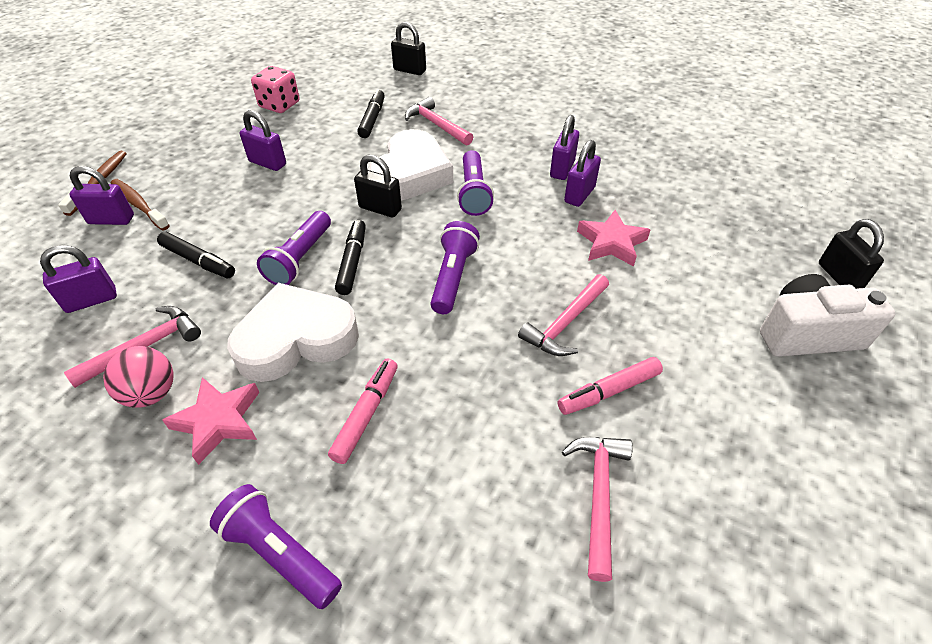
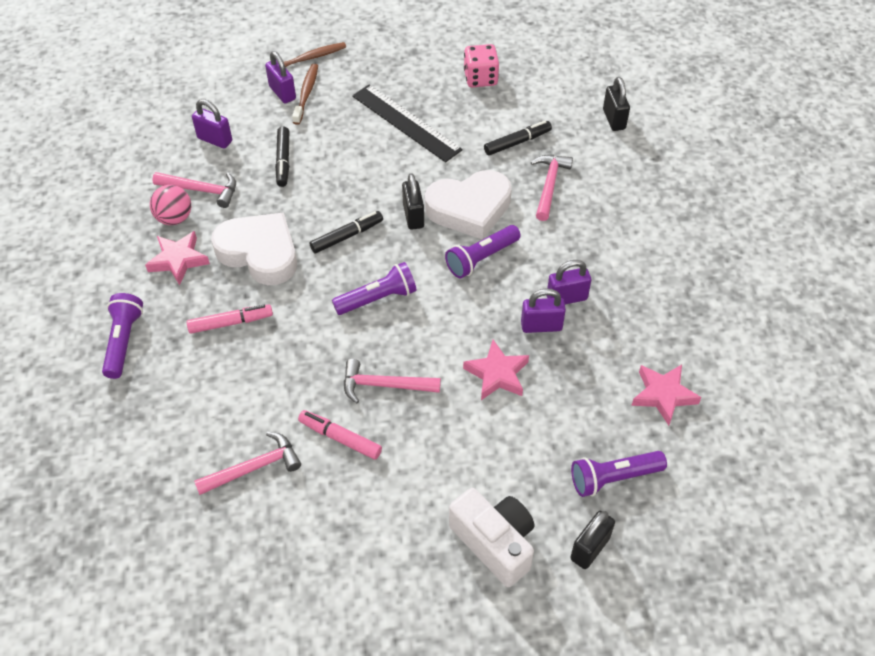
camera: 55 degrees right, 5 degrees up
purple padlock [240,110,286,171] -> black ruler [352,85,463,162]
purple flashlight [257,211,331,285] -> purple flashlight moved to [571,451,667,497]
none -> pink star [631,364,702,426]

